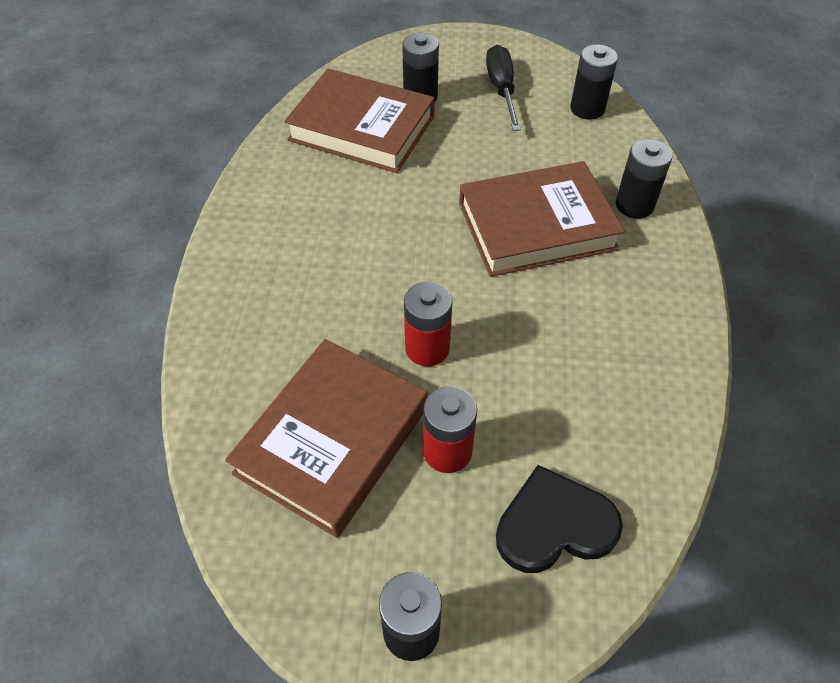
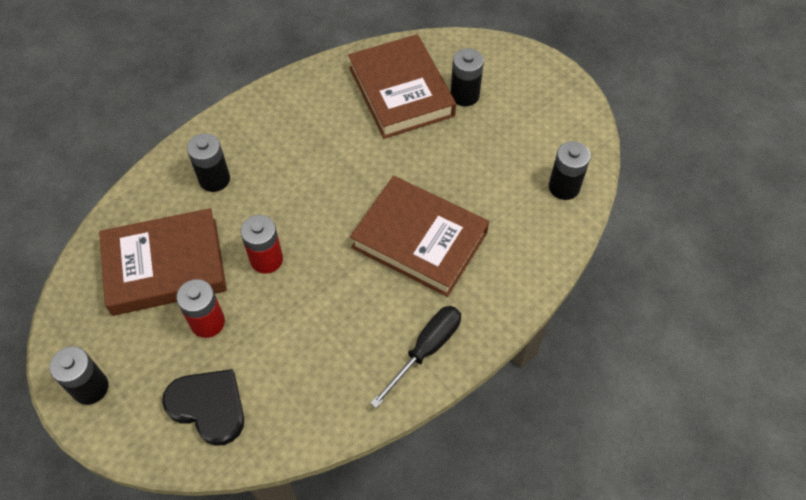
camera: 45 degrees right, 5 degrees up
black screwdriver [486,45,521,131] -> black screwdriver moved to [371,306,461,408]
black battery [616,139,673,219] -> black battery moved to [187,133,230,192]

